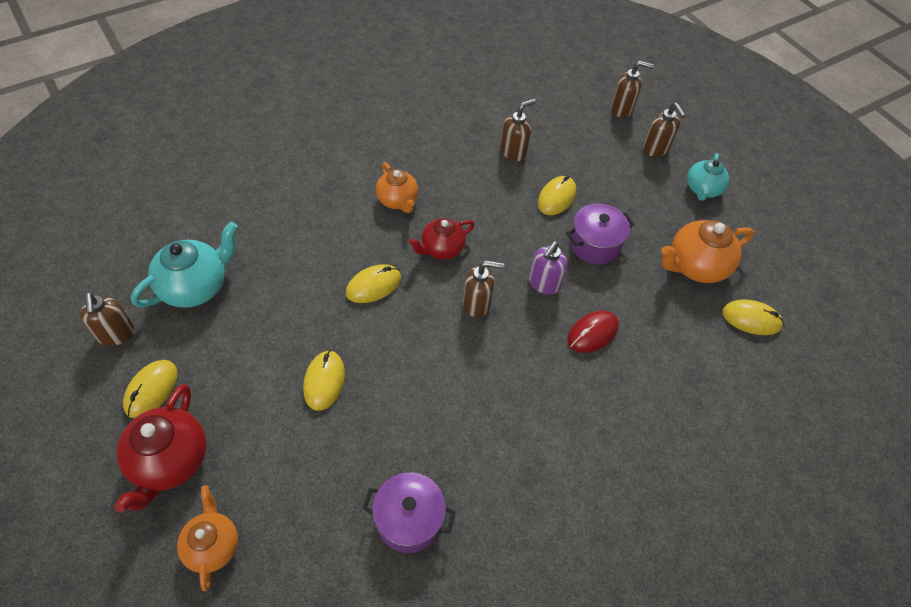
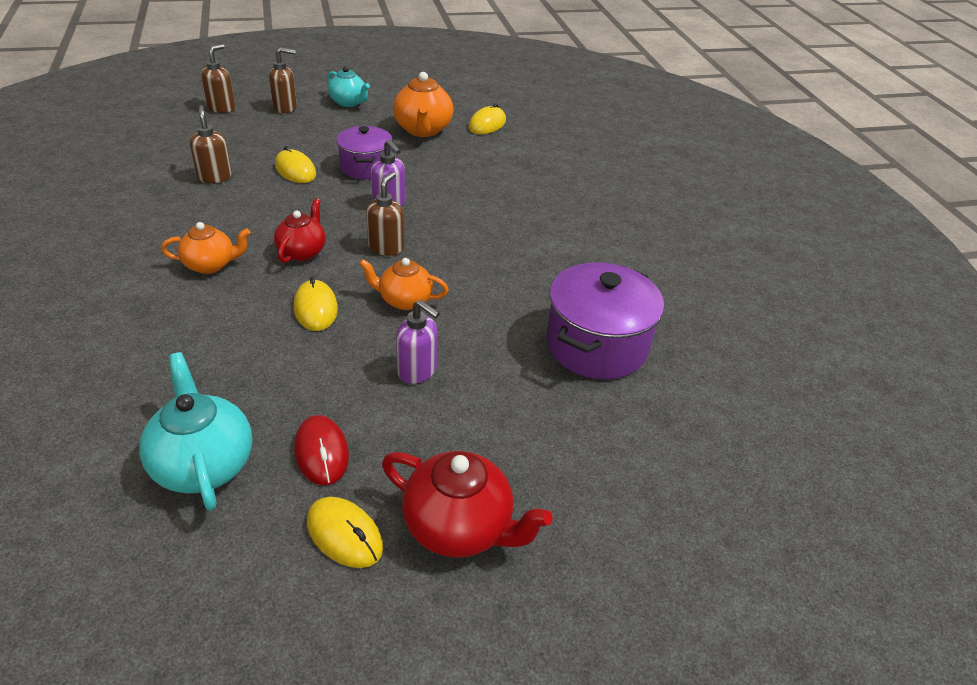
camera: 70 degrees left, 15 degrees down
brown soap dispenser [80,292,134,346] -> none
orange teapot [177,485,238,591] -> orange teapot moved to [359,258,449,310]
yellow mouse [303,350,345,411] -> purple soap dispenser [396,300,440,384]
purple pot [362,473,456,553] -> purple pot [546,262,664,379], size x1.54
red teapot [409,218,475,259] -> red teapot turned 150 degrees counterclockwise [274,198,326,263]
red mouse [567,310,619,353] -> red mouse moved to [294,415,349,485]

